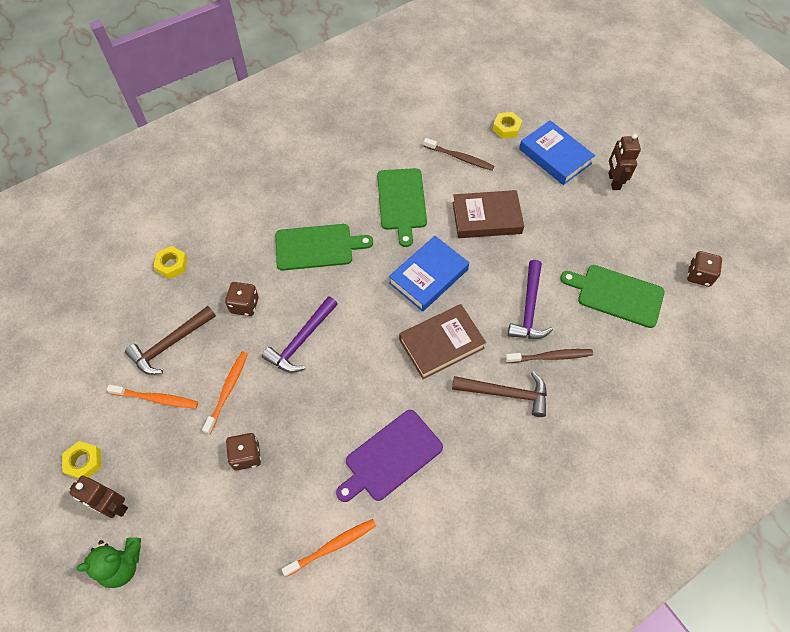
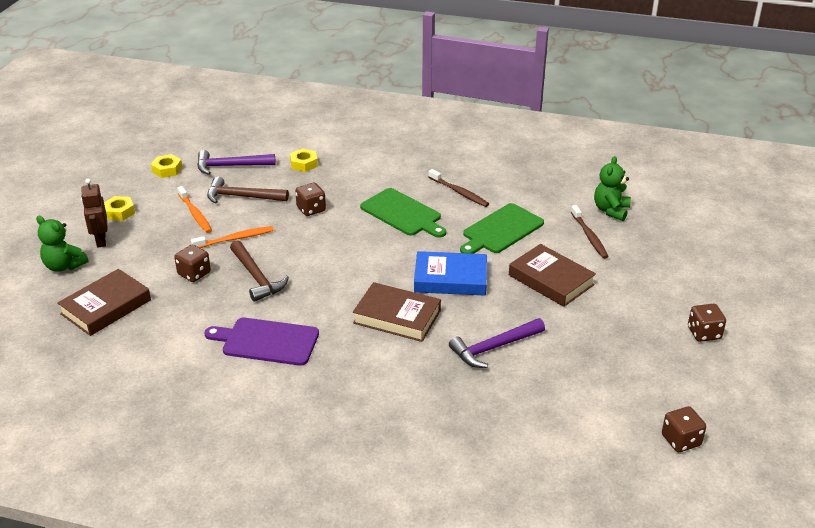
camera: 50 degrees right, 25 degrees down
purple hammer [262,296,338,373] -> purple hammer moved to [197,150,276,175]
orange toothbrush [282,519,376,577] -> none
brown hammer [452,372,547,417] -> brown hammer moved to [230,240,289,302]
yellow nut [493,112,522,139] -> yellow nut moved to [151,154,182,178]
brown toothbrush [505,349,593,363] -> brown toothbrush moved to [428,169,489,207]
blue book [519,120,595,185] -> none
green cutting board [560,265,665,328] -> none
brown robot [608,134,641,190] -> brown dice [688,304,726,342]
none -> brown book [57,269,151,336]
none -> green teddy bear [594,156,631,221]

